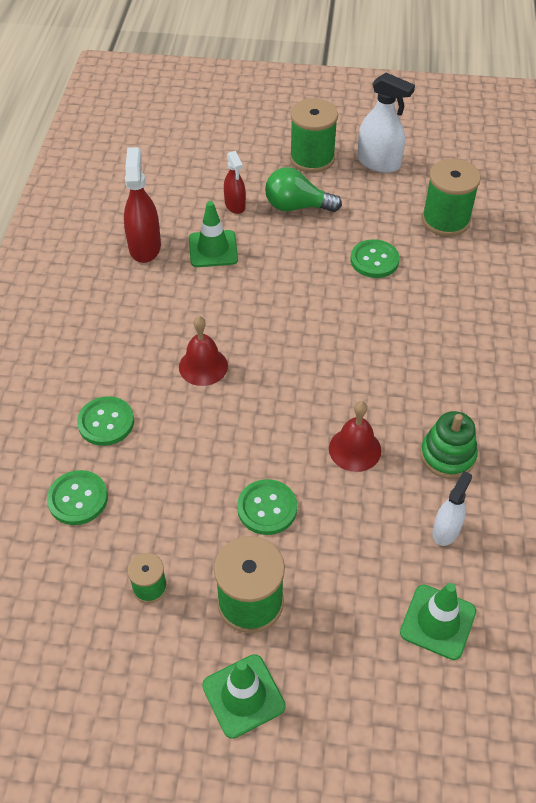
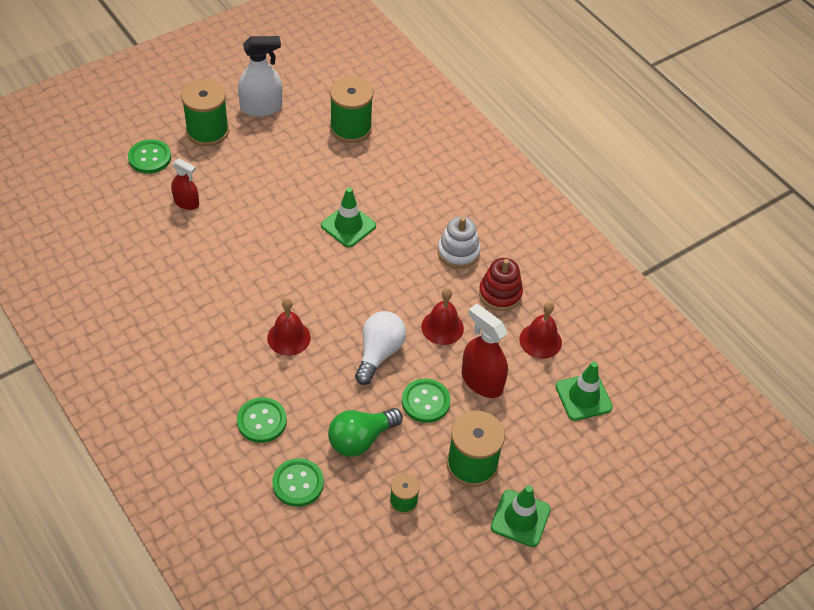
camera: 45 degrees left, 0 degrees up
red spray bottle [124,147,161,263] -> red spray bottle moved to [462,304,508,398]
green traffic cone [189,201,238,267] -> green traffic cone moved to [321,187,376,247]
green light bulb [265,167,342,212] -> green light bulb moved to [328,408,403,457]
green button [351,239,400,278] -> green button moved to [128,139,171,174]
green stacking toy [420,411,478,479] -> red stacking toy [479,258,523,311]
white spray bottle [432,471,472,546] -> red bell [519,302,562,359]
none -> white light bulb [355,311,406,385]
none -> white stacking toy [438,216,480,269]

